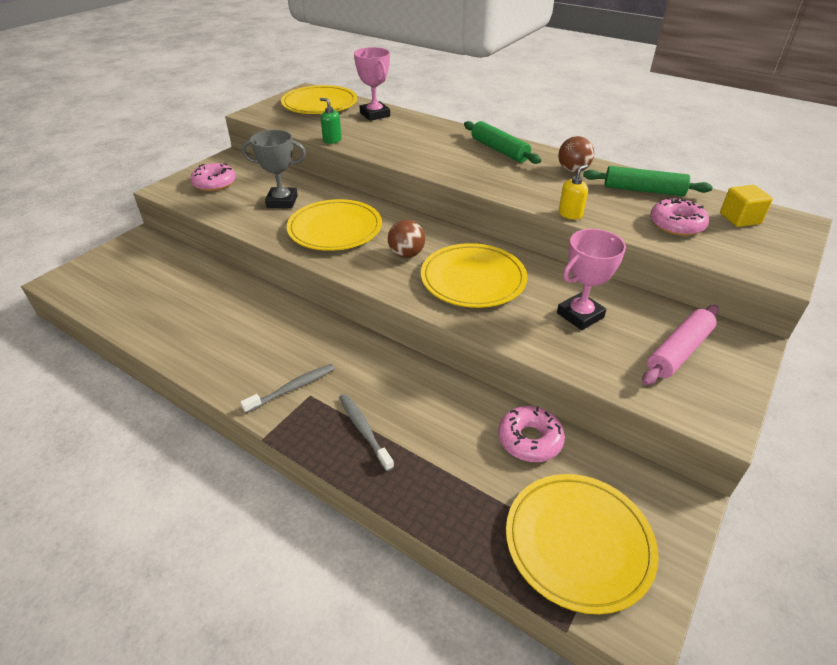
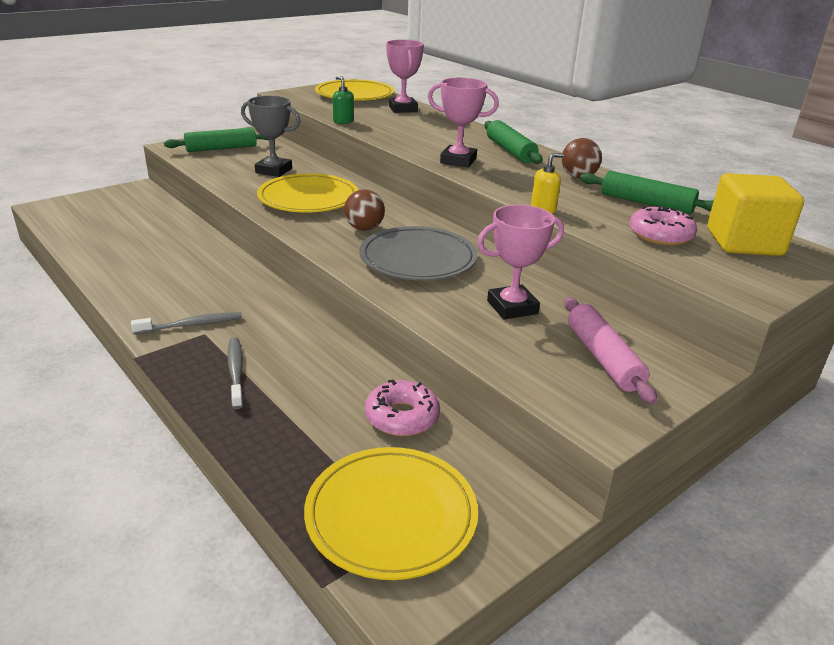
camera: 15 degrees right, 10 degrees down
pink donut [190,163,236,191] -> green rolling pin [164,128,269,152]
yellow plate [421,243,527,308] -> grey plate [359,226,477,280]
pink rolling pin [642,305,719,385] -> pink rolling pin turned 75 degrees counterclockwise [564,297,657,404]
yellow cube [720,185,773,227] -> yellow cube [707,173,804,256], size x1.72
none -> pink trophy [428,78,499,167]

